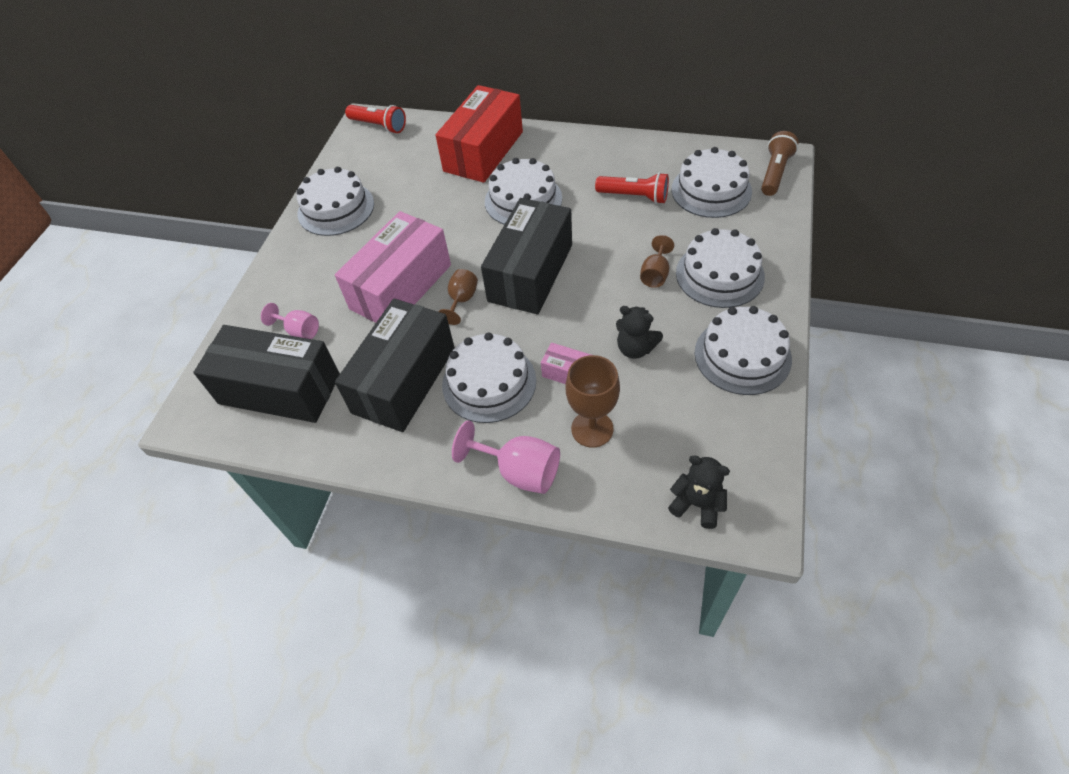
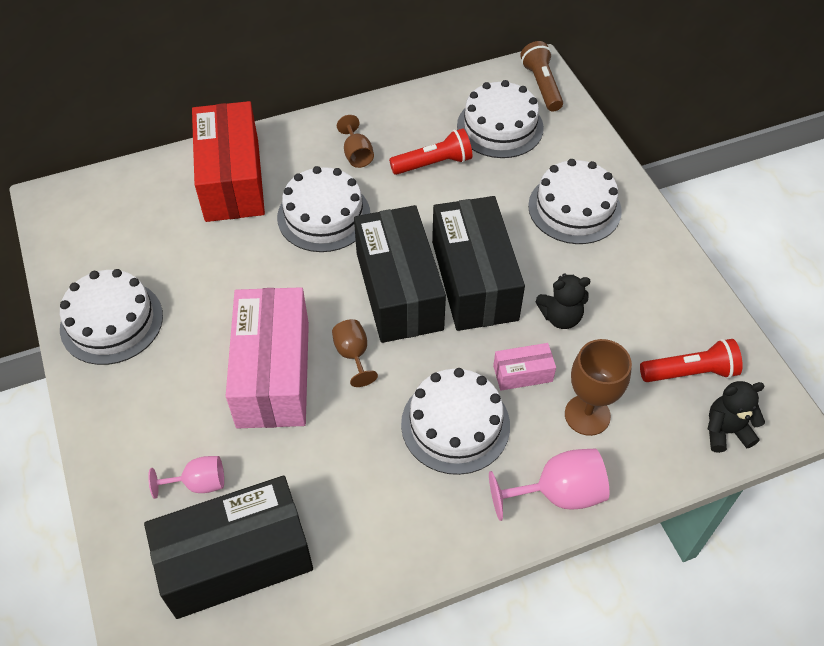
camera: 40 degrees left, 0 degrees up
black box [335,299,455,432] -> black box moved to [432,196,525,331]
red flashlight [345,105,406,133] -> red flashlight moved to [640,339,743,382]
brown goblet [640,235,674,288] -> brown goblet moved to [337,115,374,168]
white cake [695,306,792,395] -> none

